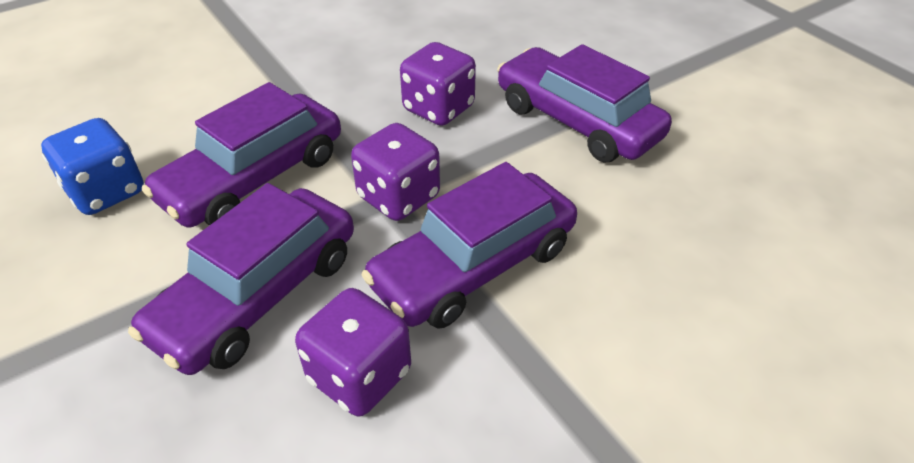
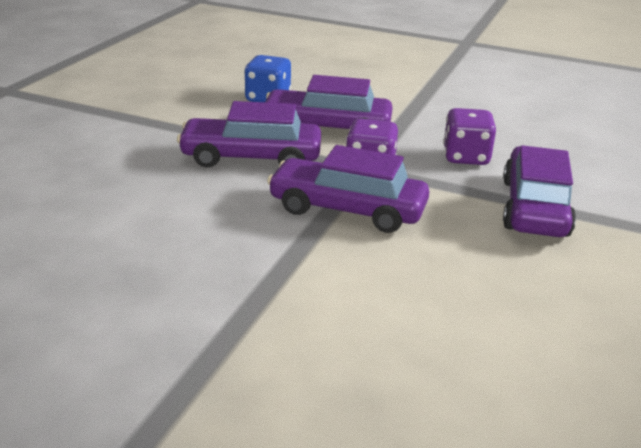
camera: 55 degrees right, 15 degrees down
purple dice [295,288,411,416] -> none

